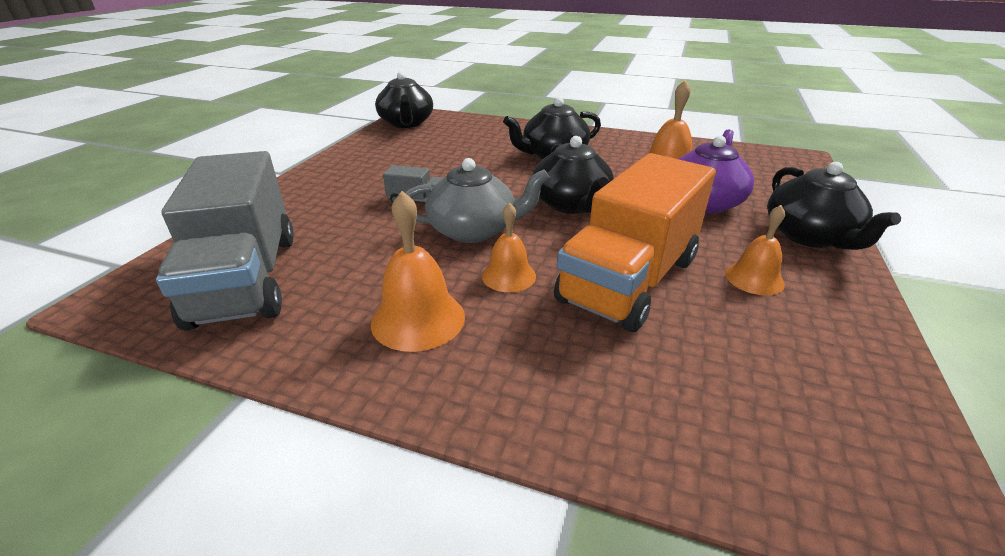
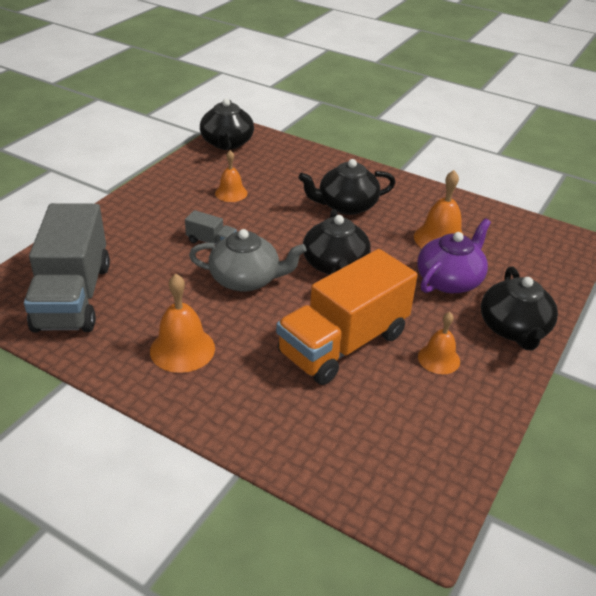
camera: 10 degrees right, 5 degrees up
orange bell [482,202,536,292] -> orange bell moved to [215,150,247,202]

